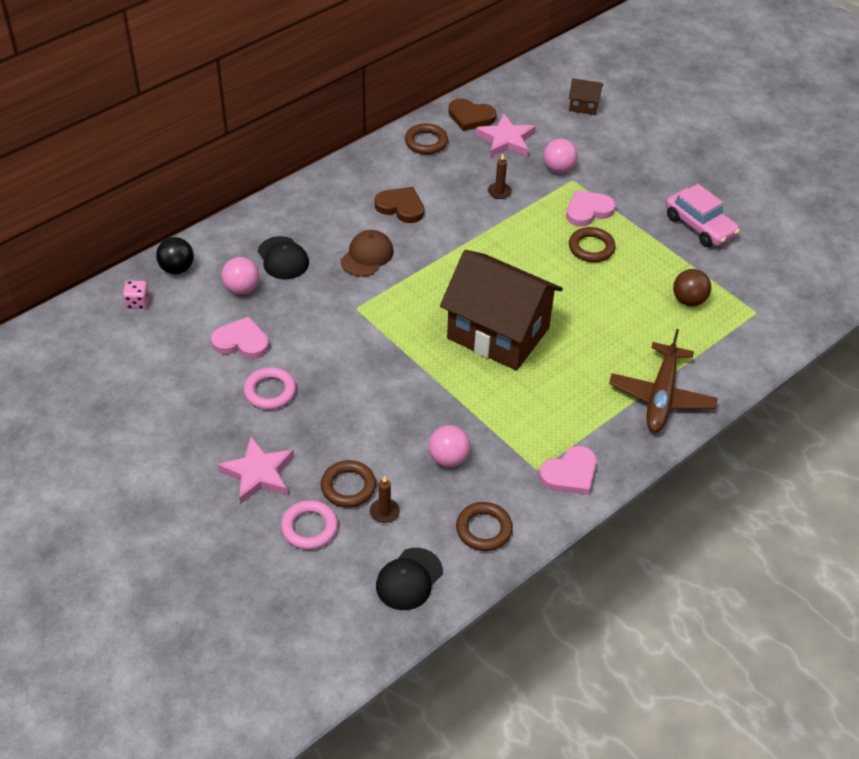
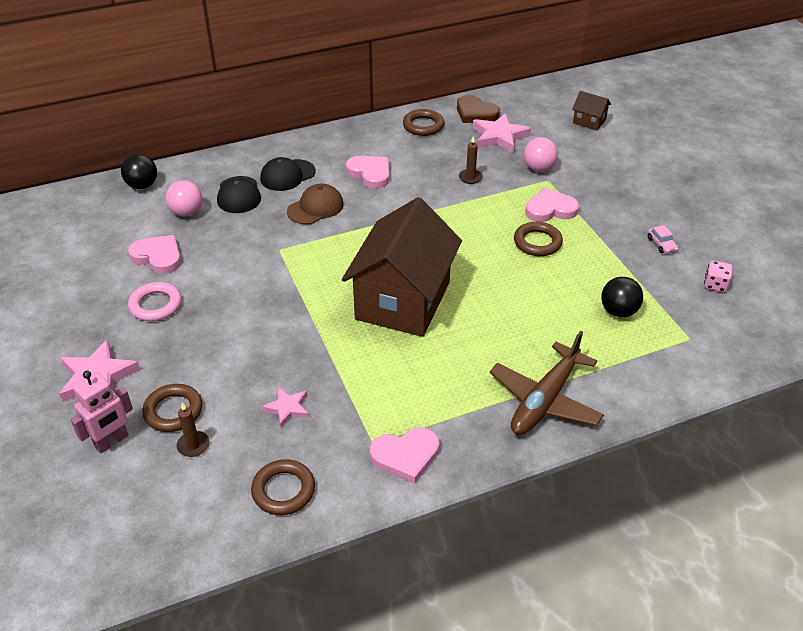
camera: 20 degrees right, 5 degrees down
pink dice [123,281,149,309] -> pink dice moved to [704,261,733,292]
pink ring [281,500,338,550] -> pink robot [70,371,133,453]
brown heart [375,187,424,223] -> pink heart [346,156,389,189]
black cap [376,548,442,610] -> black cap moved to [260,157,316,191]
pink ball [429,425,470,467] -> pink star [262,387,309,427]
brown house [440,250,563,371] -> brown house turned 60 degrees clockwise [342,197,462,337]
pink car [666,184,740,247] -> pink car [648,225,678,253], size x0.44
brown ball [673,269,711,306] -> black ball [601,277,643,317]

